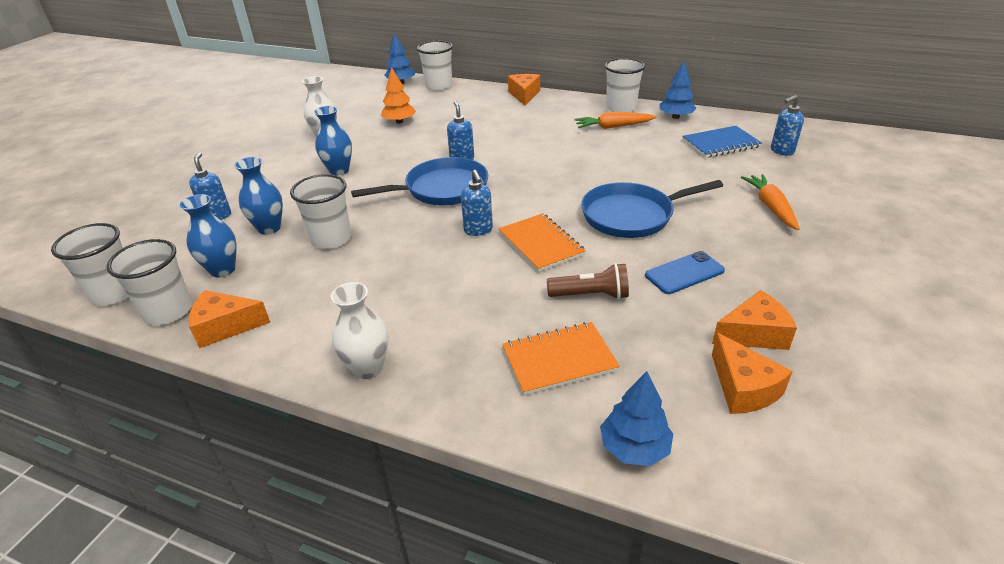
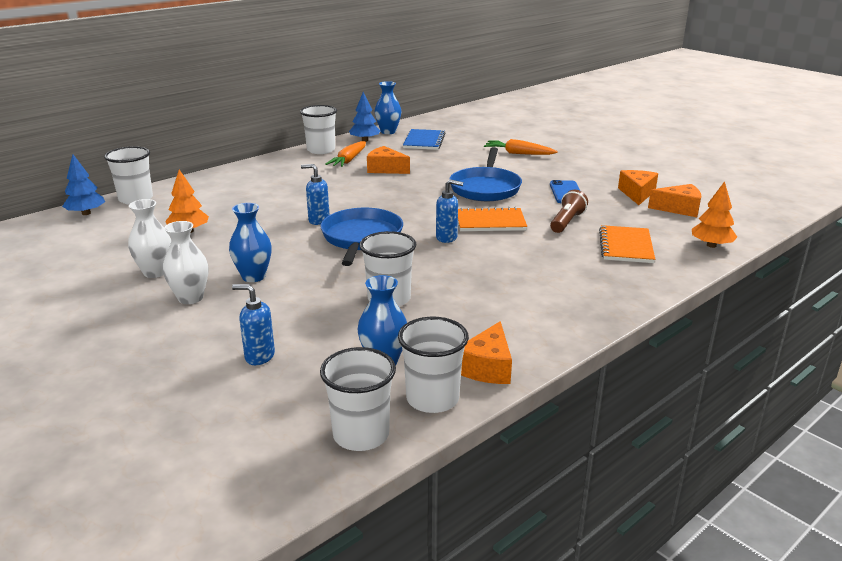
camera: 65 degrees left, 10 degrees down
blue vase [234,157,283,234] -> blue vase moved to [375,81,401,134]
white vase [331,282,389,379] -> white vase moved to [163,221,208,304]
orange cheese [508,74,540,105] -> orange cheese moved to [367,146,410,174]
blue tree [600,371,673,466] -> orange tree [692,181,737,248]
blue soap dispenser [771,95,804,156] -> none

